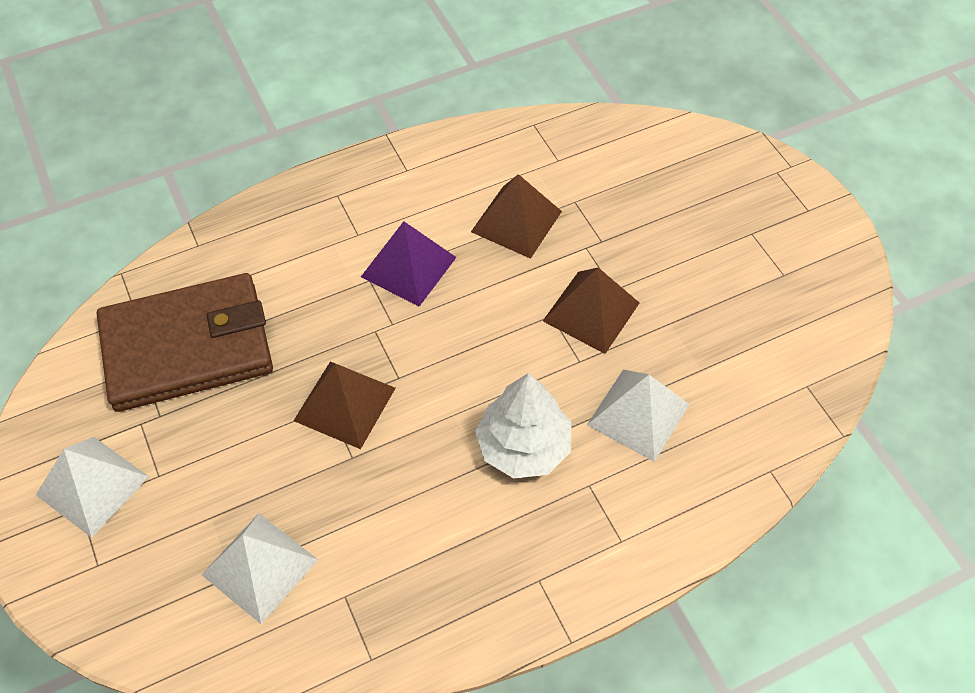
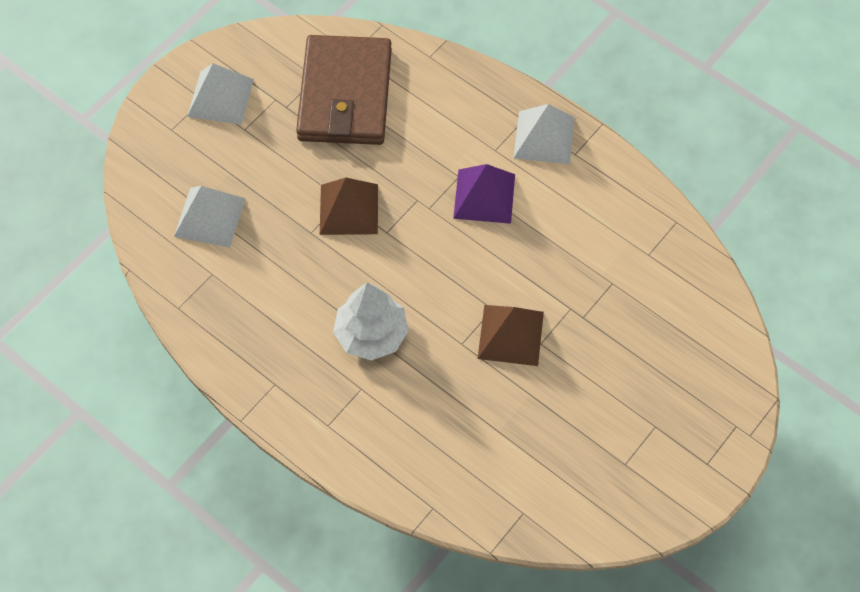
camera: 65 degrees right, 5 degrees up
brown wallet [97,273,273,412] -> brown wallet turned 45 degrees clockwise [296,35,392,145]
brown pyramid [471,174,562,259] -> none
white pyramid [587,369,690,462] -> white pyramid moved to [513,104,575,164]

